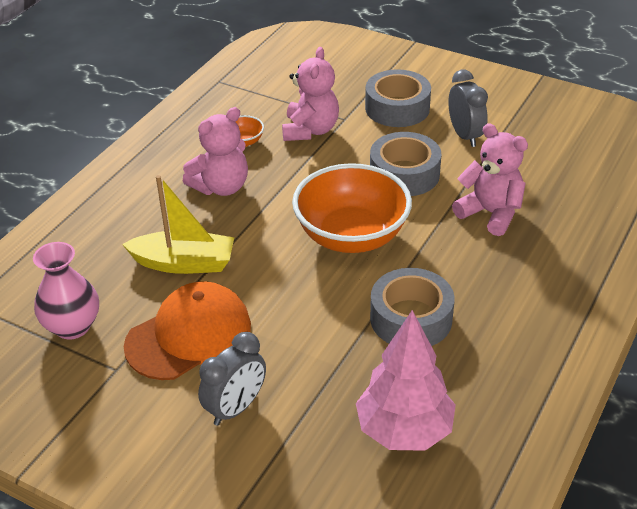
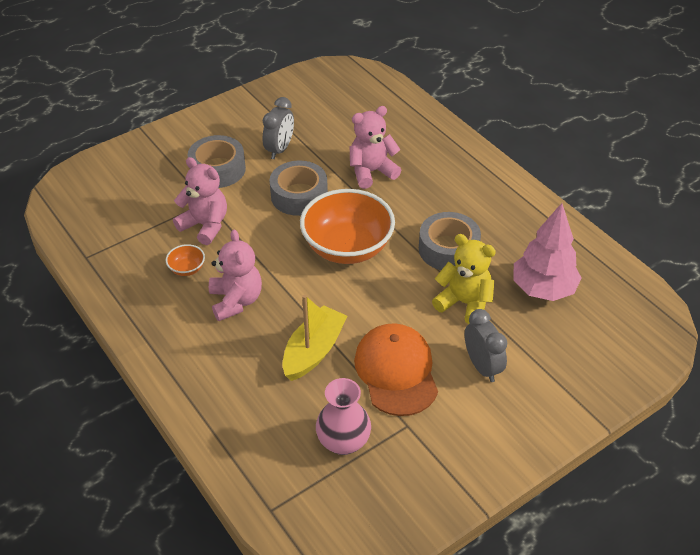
camera: 65 degrees left, 5 degrees up
grey clock [448,69,488,147] -> grey clock turned 105 degrees clockwise [263,97,294,159]
none -> yellow teddy bear [432,234,496,324]

